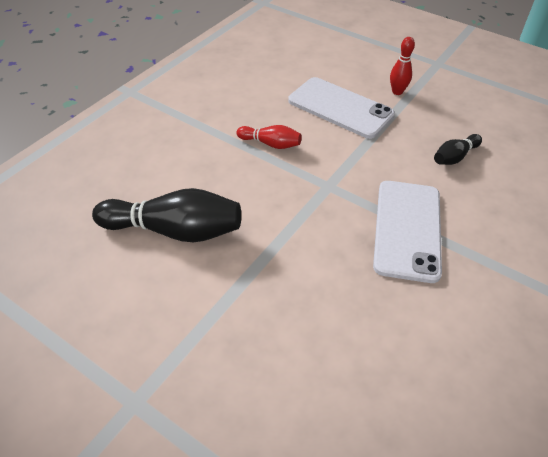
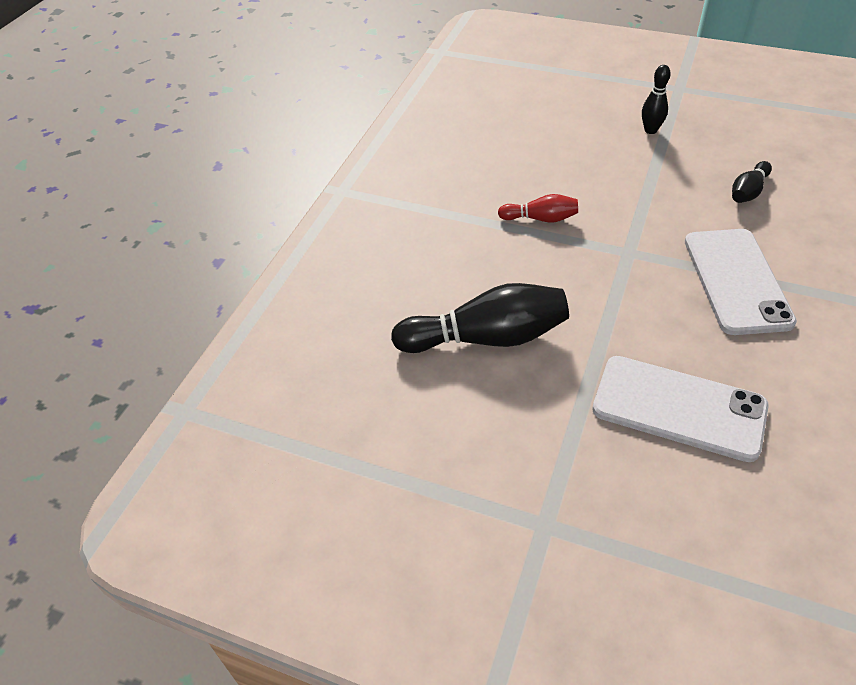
camera: 10 degrees left, 0 degrees up
white phone [288,77,395,139] -> white phone moved to [592,356,769,462]
red bowling pin [390,37,415,95] -> black bowling pin [642,65,671,134]

